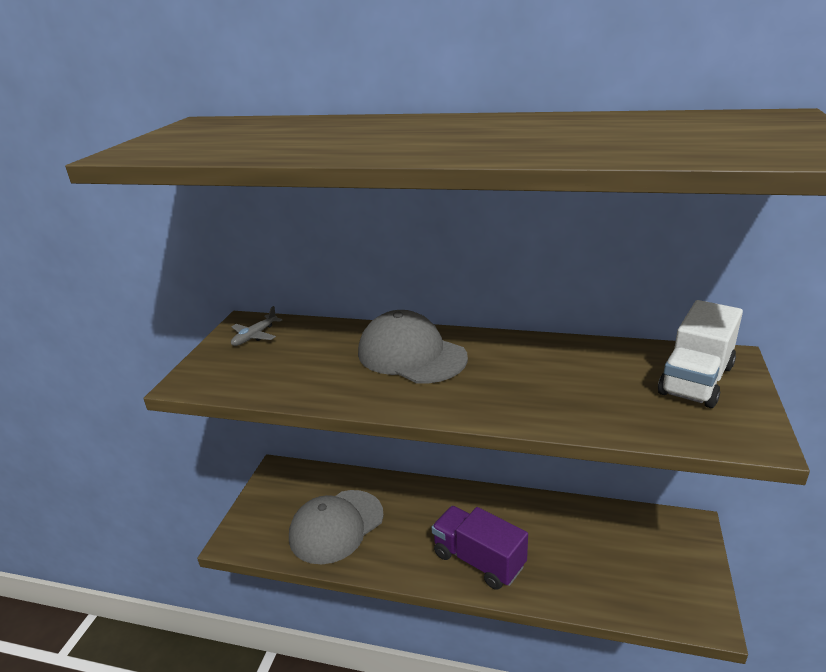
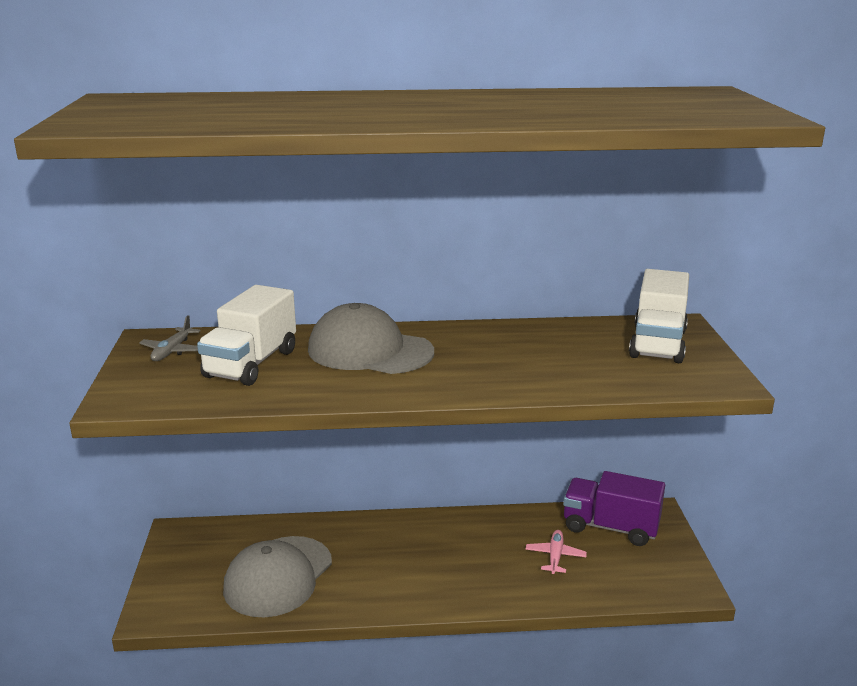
camera: 20 degrees left, 5 degrees down
purple truck [431,506,528,590] -> purple truck moved to [563,471,665,546]
none -> white truck [197,285,296,386]
none -> pink plane [525,530,587,574]

